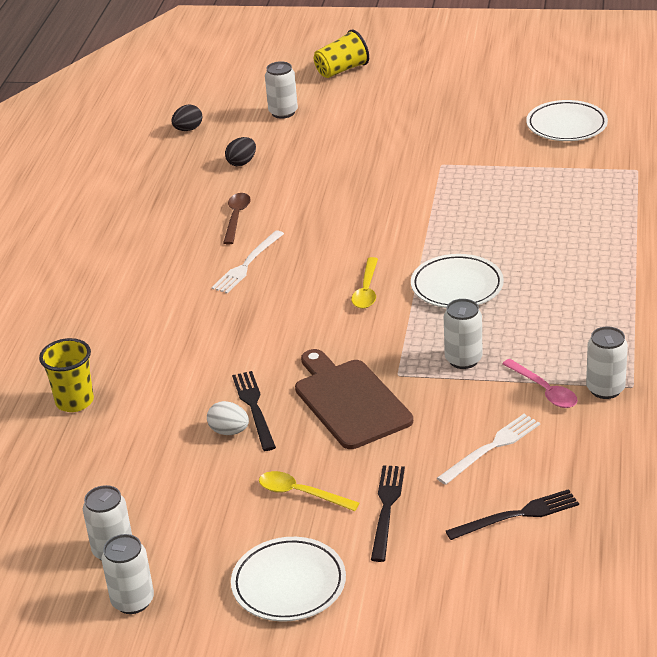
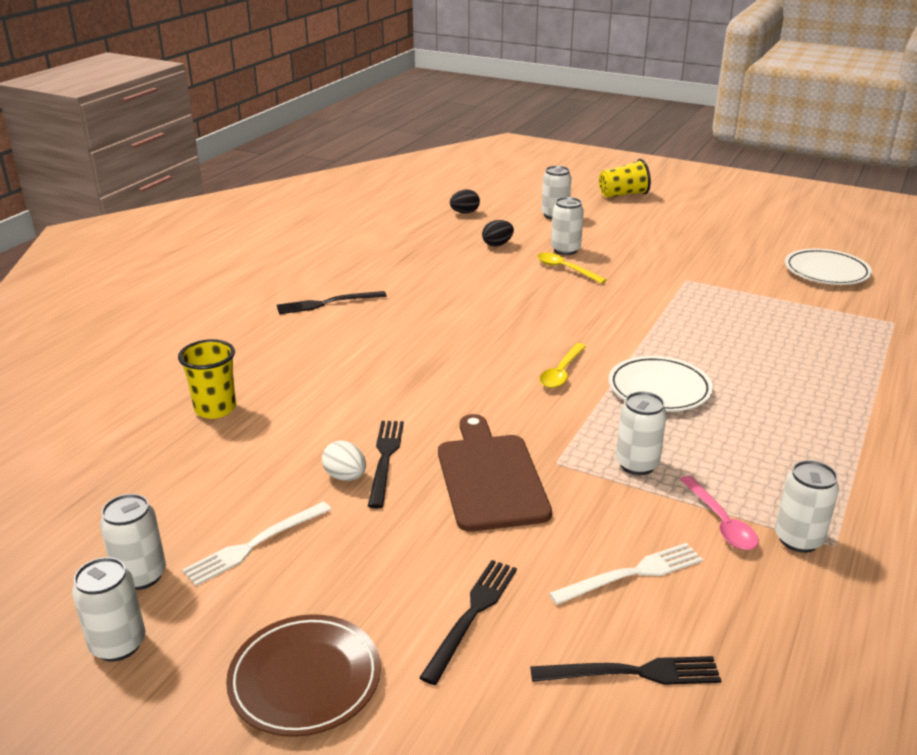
camera: 15 degrees right, 5 degrees down
white fork [211,230,284,293] -> white fork moved to [182,501,332,586]
brown spoon [223,193,251,244] -> none
white plate [231,537,346,621] -> brown plate [226,614,381,737]
yellow spoon [259,471,359,511] -> yellow spoon moved to [537,253,607,284]
none -> black fork [277,291,387,314]
none -> white can [551,197,584,255]

